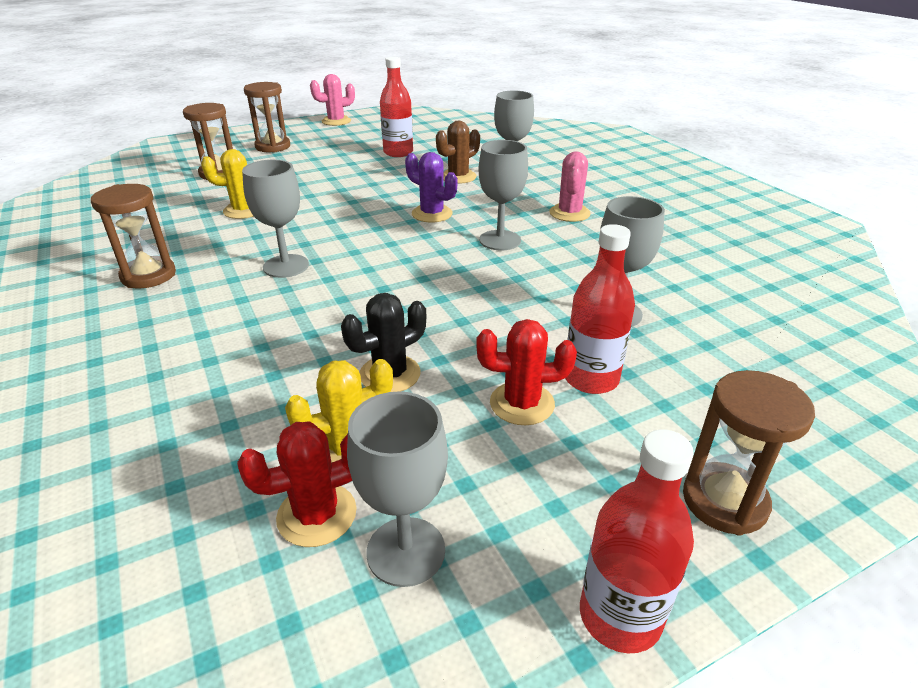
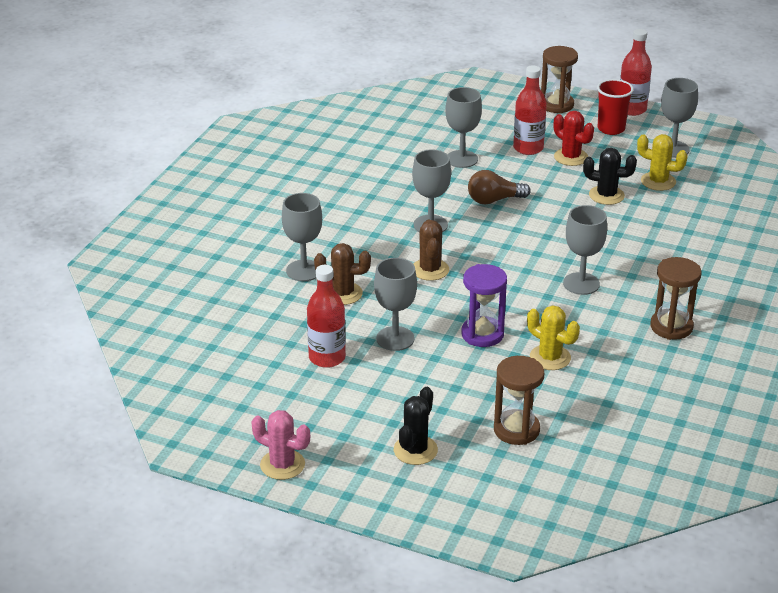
camera: 130 degrees left, 0 degrees up
red cactus [237,422,357,547] -> none
brown hourglass [244,82,290,153] -> black cactus [394,387,438,465]
purple cactus [405,152,457,222] -> brown cactus [414,220,449,281]
pink cactus [549,151,591,222] -> none
none -> grey goblet [374,257,417,351]
none -> purple hourglass [461,264,507,347]
none -> brown light bulb [468,170,531,204]
none -> red cup [597,79,634,135]

